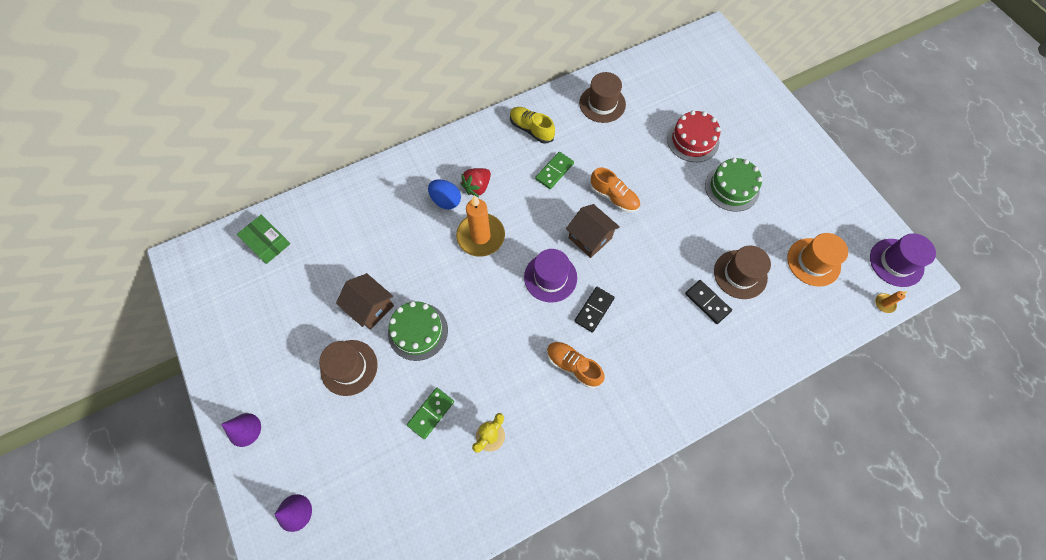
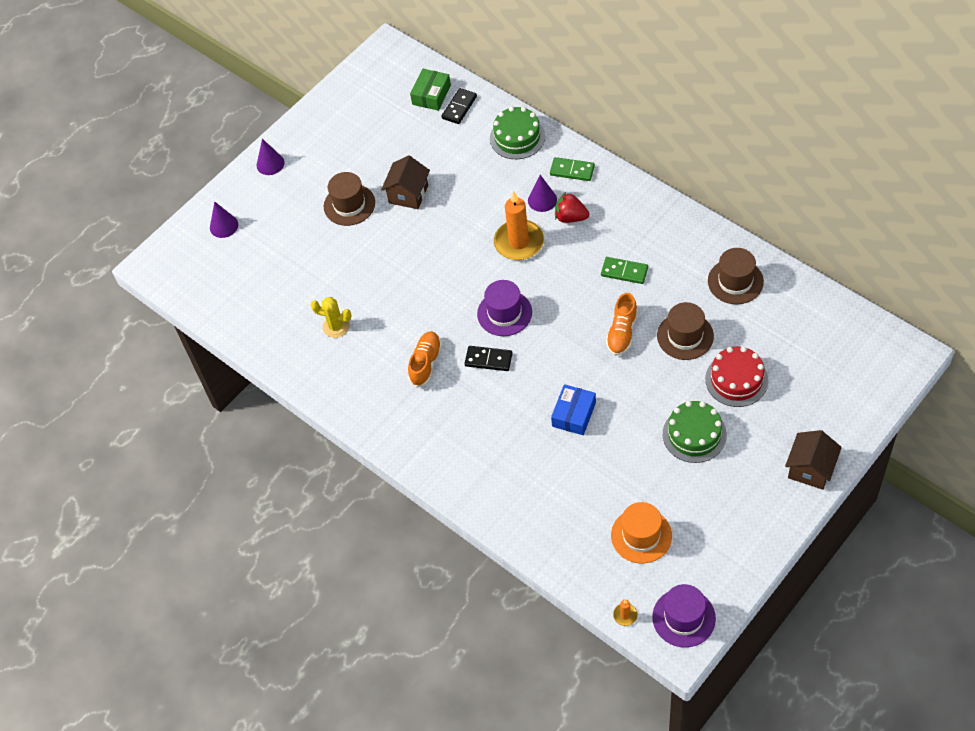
camera: 75 degrees right, 10 degrees down
green cake [388,301,448,361] -> green cake moved to [490,107,545,159]
green domino [407,388,454,439] -> green domino moved to [550,157,595,181]
blue egg [428,180,461,210] -> purple cone [528,175,557,212]
yellow shoe [510,107,555,144] -> none
brown house [566,204,620,258] -> brown house moved to [785,430,842,490]
black domino [685,280,732,324] -> black domino moved to [442,88,477,124]
brown hat [714,246,771,299] -> brown hat moved to [657,302,714,360]
none -> blue box [551,384,596,435]

